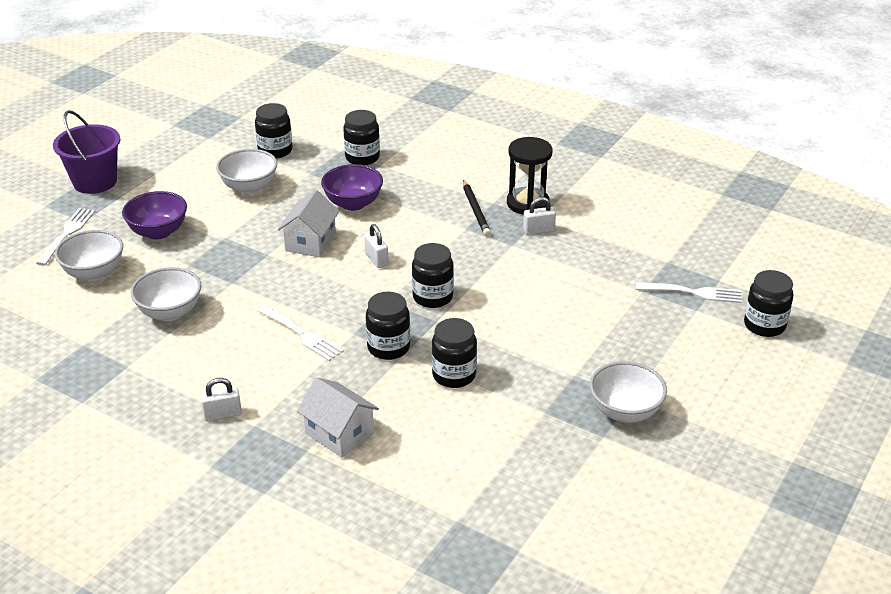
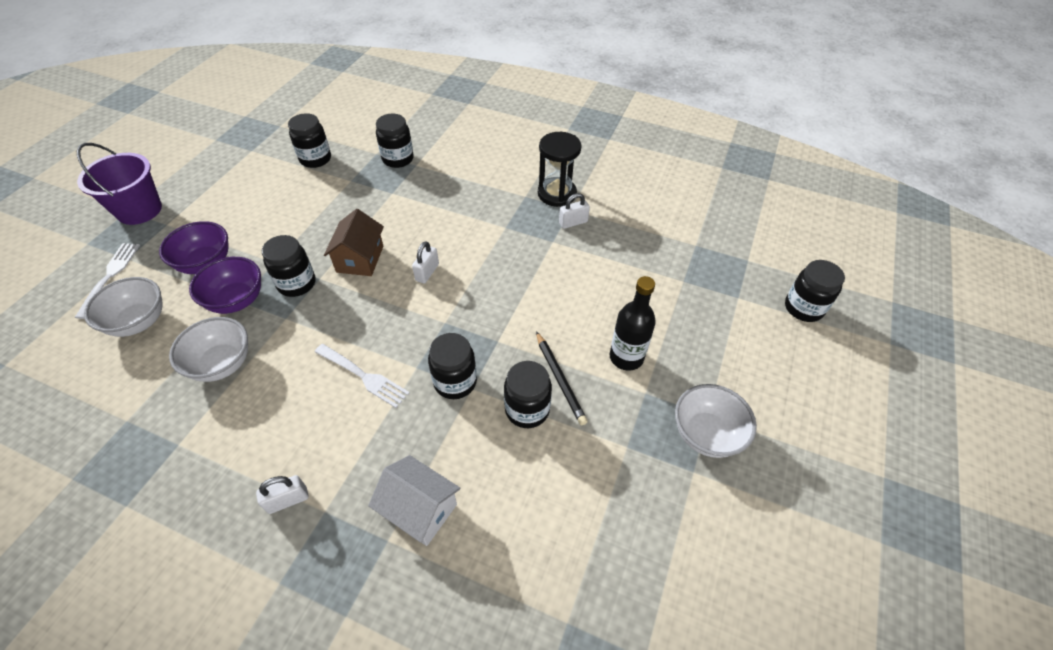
camera: 10 degrees left, 15 degrees up
white bowl [216,149,277,194] -> none
white house [278,190,339,257] -> brown house [324,209,384,276]
purple bowl [321,164,383,211] -> purple bowl moved to [189,257,261,314]
white padlock [364,224,389,268] -> white padlock turned 60 degrees clockwise [412,241,439,284]
black jar [412,243,454,308] -> black jar moved to [262,235,315,297]
black pencil [463,180,491,236] -> black pencil moved to [536,331,588,425]
white fork [636,282,742,303] -> none
none -> black bottle [610,276,656,371]

